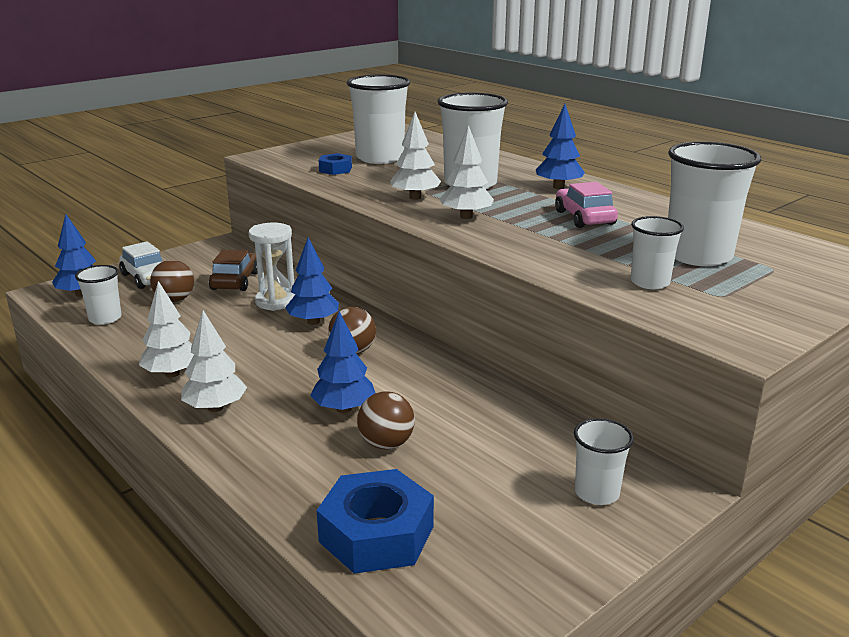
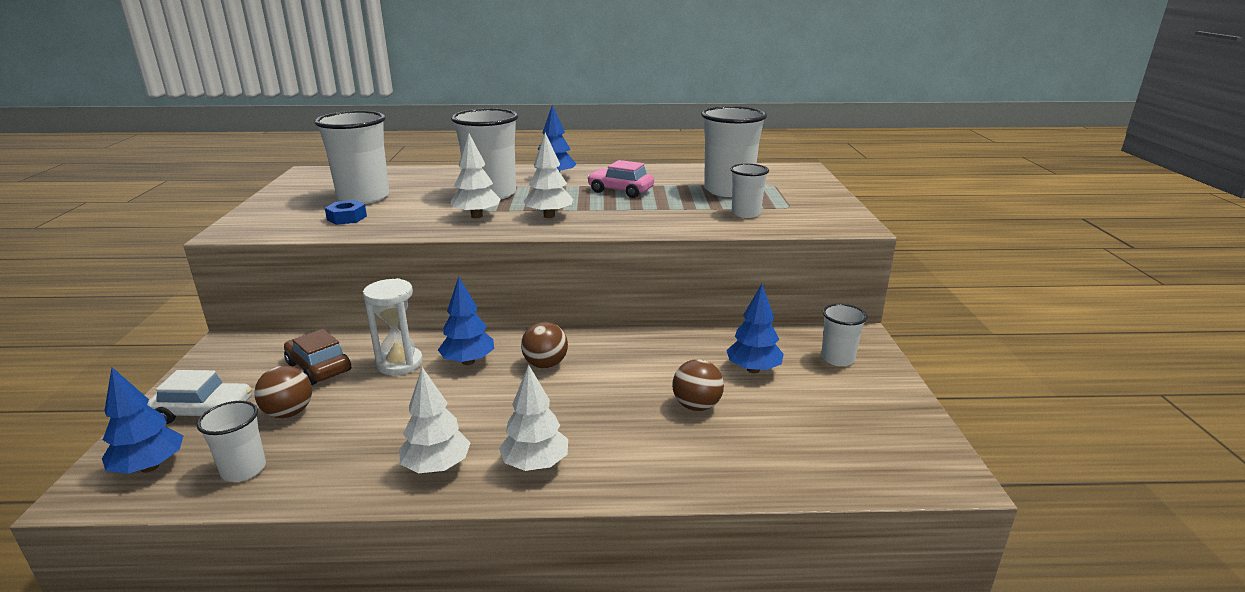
camera: 50 degrees left, 0 degrees up
blue tree [310,311,375,413] -> blue tree moved to [726,284,784,373]
blue nut [317,469,434,574] -> none

